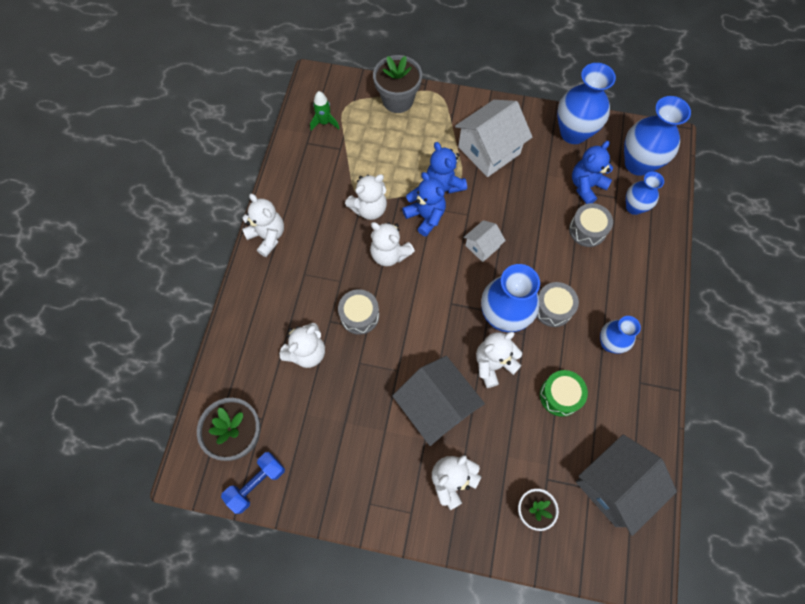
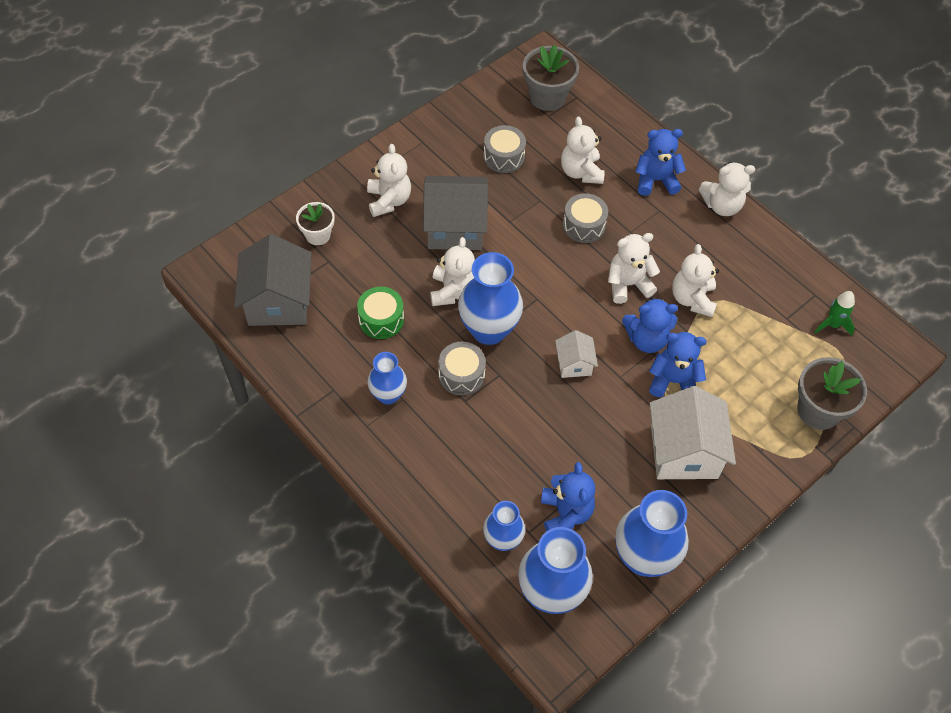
camera: 125 degrees right, 10 degrees down
blue dumbbell [221,452,285,514] -> none
grey drum [569,203,613,247] -> grey drum moved to [484,125,526,173]
none -> blue teddy bear [635,129,686,196]

